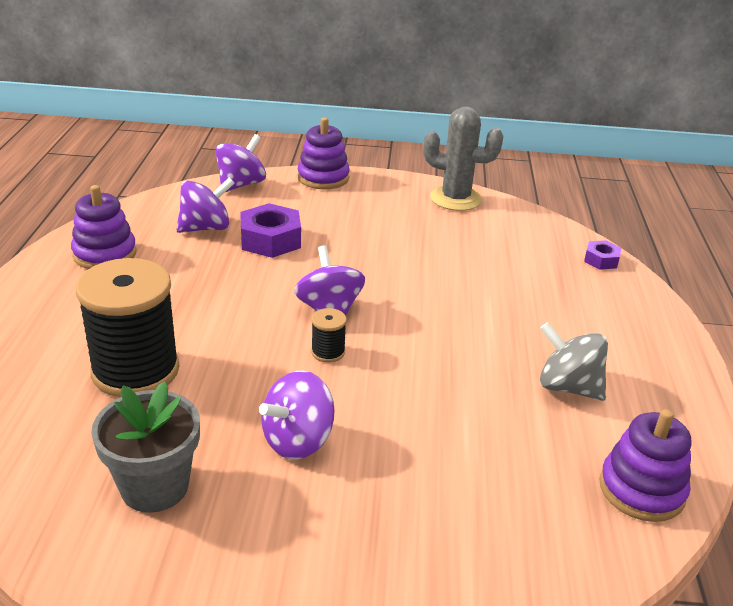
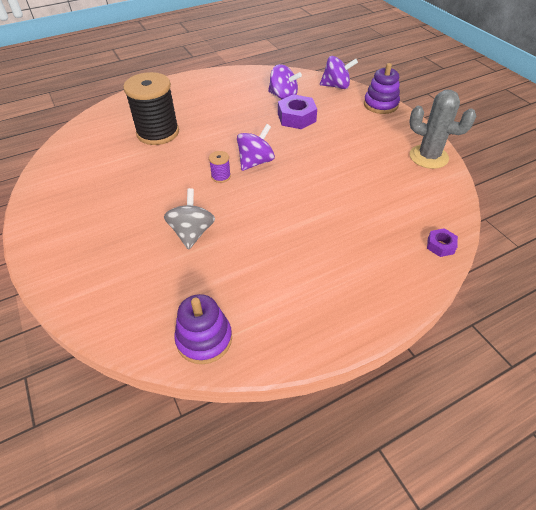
camera: 60 degrees right, 15 degrees up
purple stacking toy [71,185,136,269] -> none
grey flower pot [91,381,200,513] -> none
purple spinning top [259,370,335,459] -> none
black spool [311,308,347,363] -> purple spool [209,151,231,183]
grey cactus [423,106,504,211] -> grey cactus turned 45 degrees counterclockwise [409,90,476,169]
grey spinning top [540,322,608,401] -> grey spinning top moved to [164,188,215,250]

